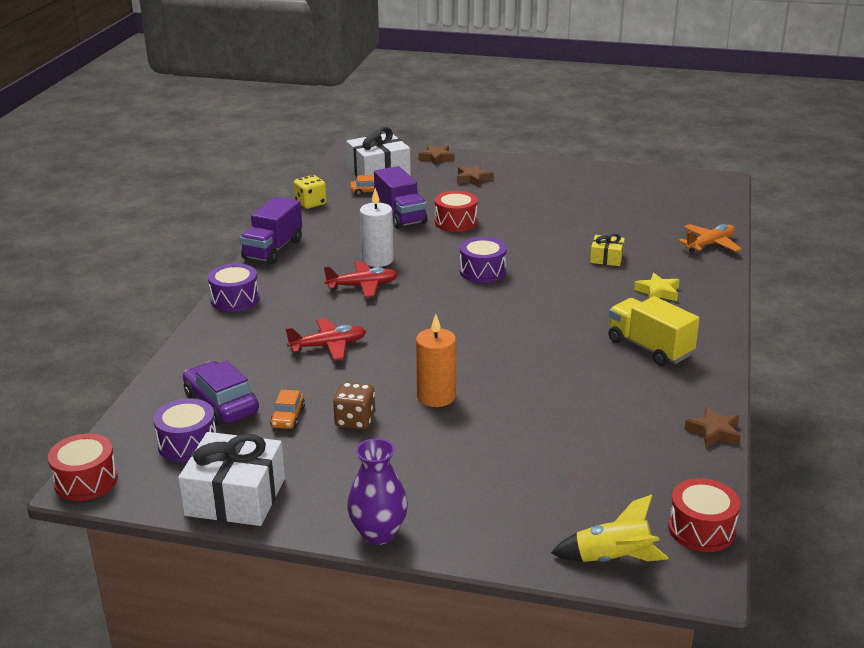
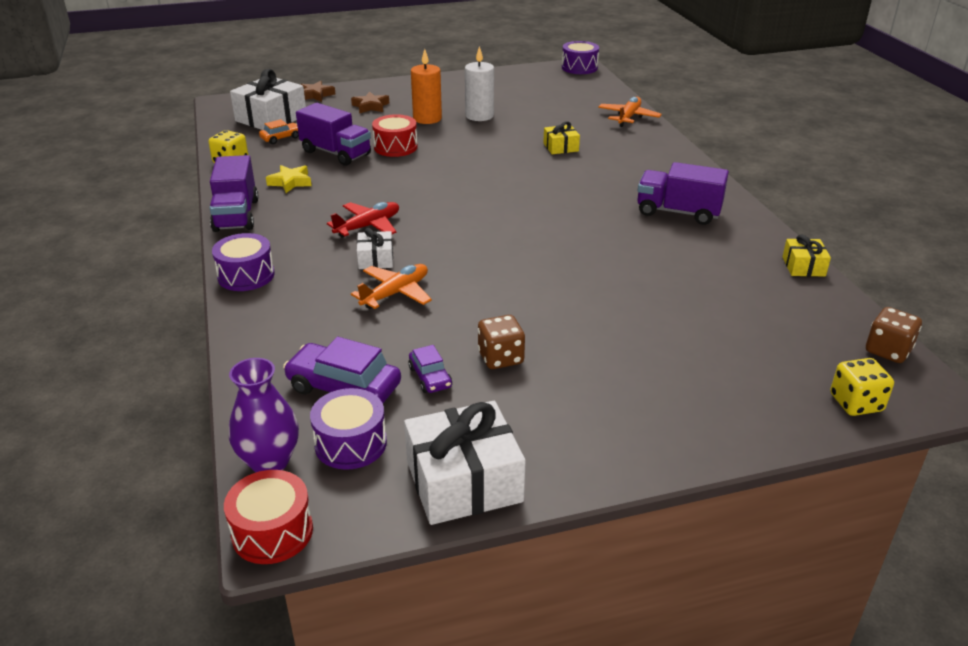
camera: 30 degrees left, 5 degrees up
orange car [270,390,305,429] -> purple car [408,345,452,393]
red plane [286,318,366,360] -> orange plane [351,264,432,309]
purple vase [347,438,408,545] -> purple vase moved to [229,358,299,472]
white candle [360,188,394,267] -> white candle moved to [465,46,494,121]
orange candle [416,314,456,407] -> orange candle moved to [411,49,442,124]
purple drum [460,237,506,283] -> purple drum moved to [562,41,599,74]
yellow rocket [551,494,668,562] -> yellow dice [830,358,894,416]
yellow truck [608,296,700,367] -> purple truck [637,162,729,225]
yellow star [634,273,679,301] -> yellow star moved to [266,165,312,193]
red drum [668,478,740,552] -> brown dice [866,307,922,363]
brown star [684,407,741,448] -> yellow gift [782,235,831,276]
none -> white gift [357,228,393,269]

